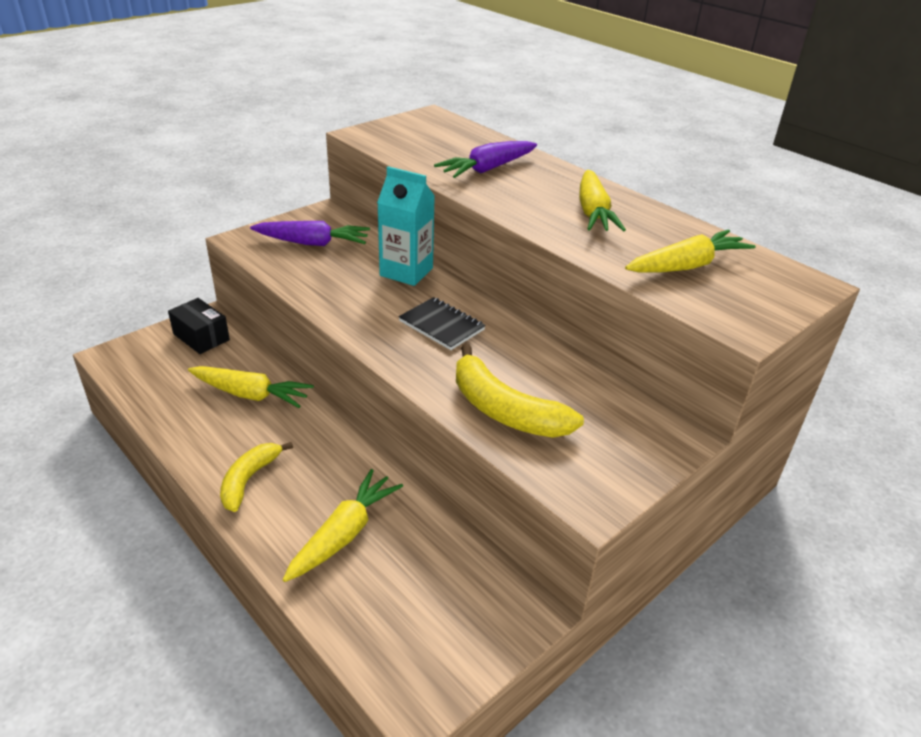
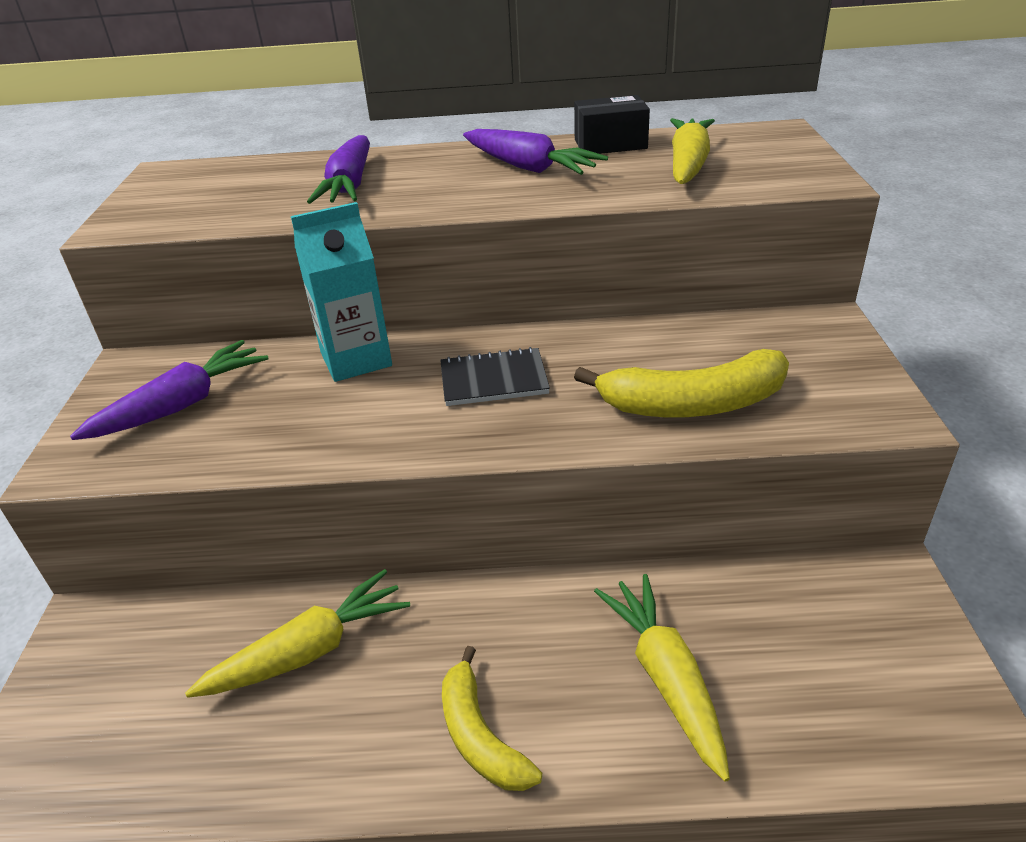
camera: 45 degrees left, 0 degrees up
black box [168,298,230,354] -> black box moved to [574,95,650,154]
yellow carrot [579,170,626,231] -> purple carrot [463,129,608,175]

